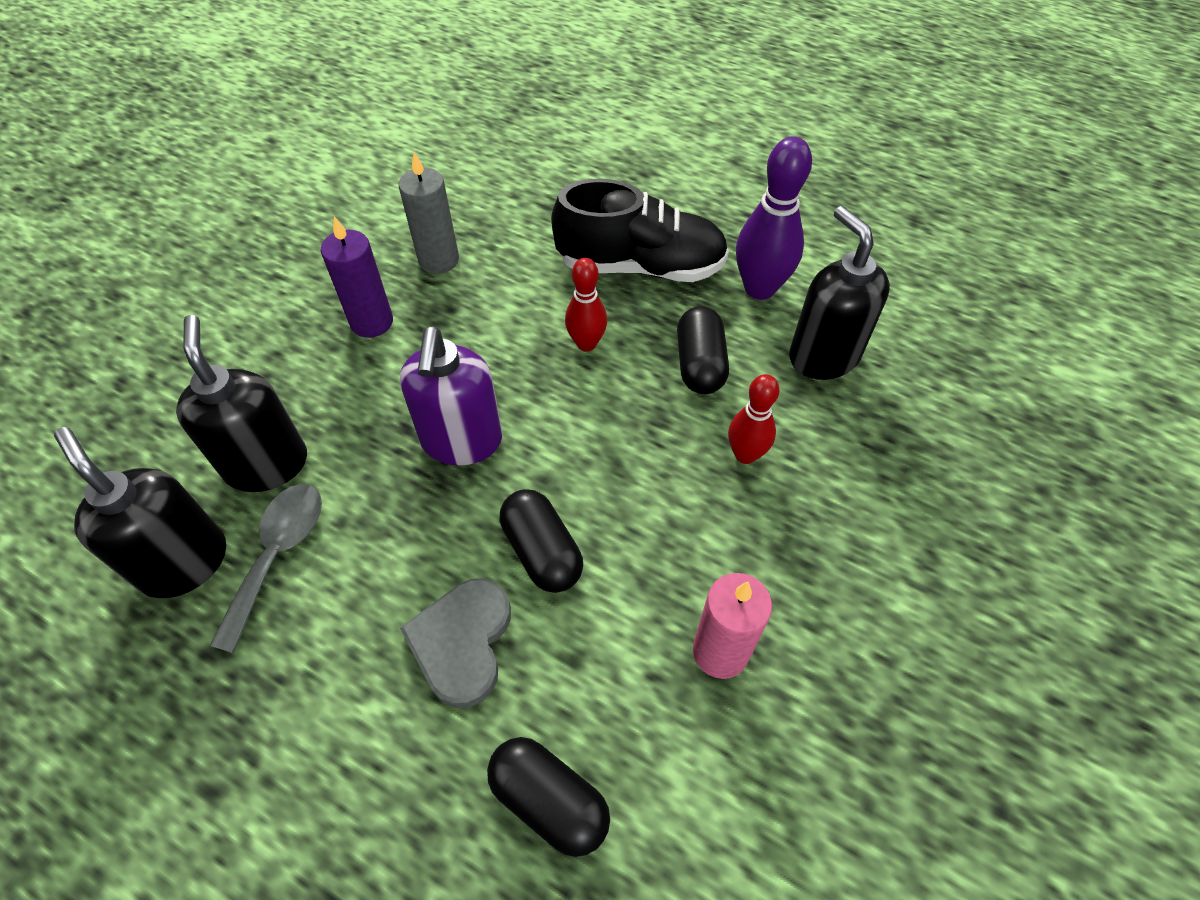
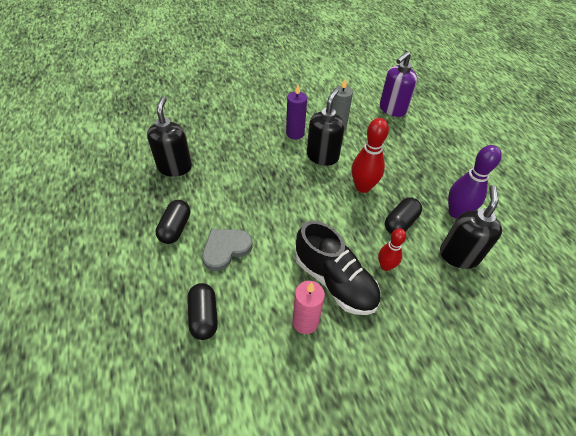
camera: 40 degrees right, 5 degrees down
black soap dispenser [176,315,307,492] -> black soap dispenser moved to [307,88,345,166]
grey spoon [210,484,322,653] -> none
purple soap dispenser [400,327,502,465] -> purple soap dispenser moved to [380,51,417,117]
black capsule [500,489,583,593] -> black capsule moved to [155,200,190,244]
black shoe [551,179,729,282] -> black shoe moved to [296,221,380,315]
red bowling pin [565,258,607,351] -> red bowling pin [352,118,389,193], size x1.61

